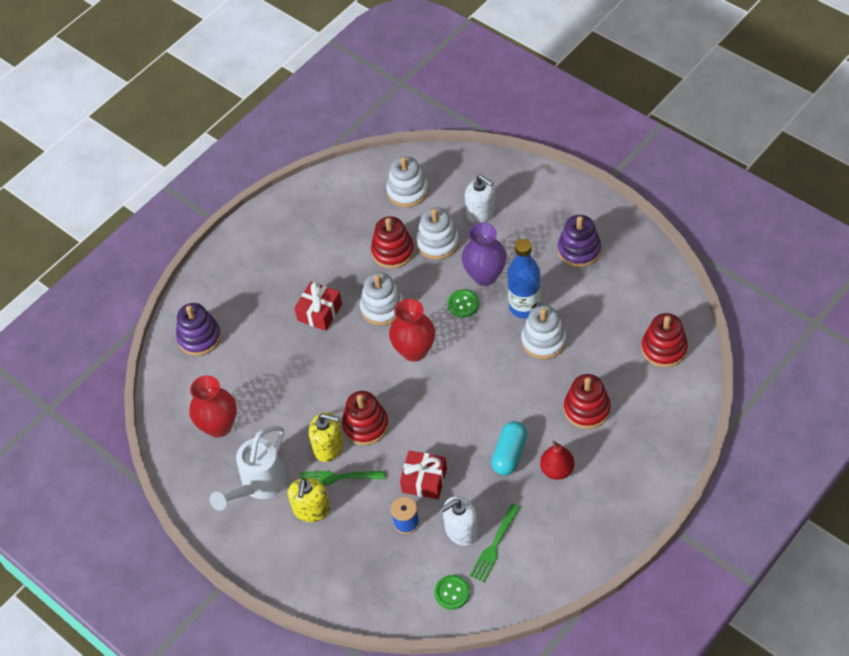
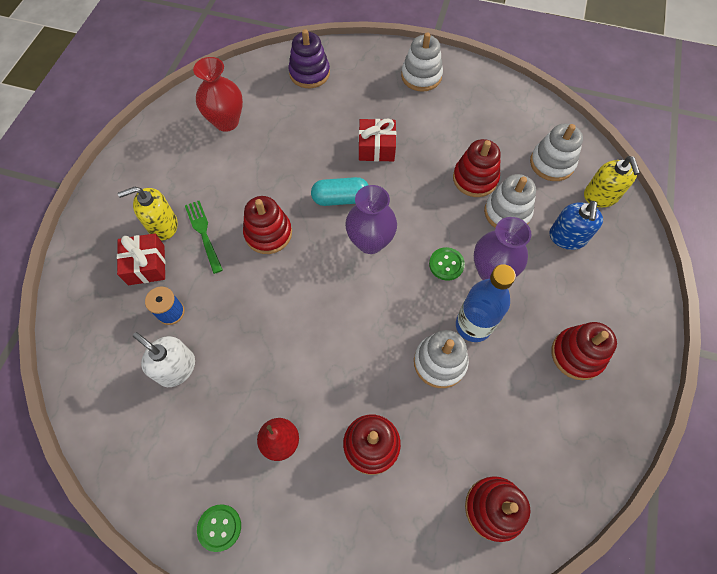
camera: 60 degrees right, 10 degrees up
white watering can [210,426,286,511] -> none
yellow soap dispenser [309,412,343,462] -> yellow soap dispenser moved to [584,156,640,207]
white stacking toy [360,272,403,325] -> white stacking toy moved to [401,32,443,92]
red vase [389,299,435,362] -> purple vase [345,185,397,254]
red gift [400,450,447,499] -> red gift moved to [117,233,165,285]
green button [434,575,470,610] -> green button moved to [197,504,241,552]
white soap dispenser [465,175,496,224] -> blue soap dispenser [549,201,603,250]
green fork [470,504,520,582] -> none
turquoise capsule [491,421,527,475] -> turquoise capsule moved to [311,177,368,206]
purple stacking toy [558,215,601,267] -> red stacking toy [551,322,617,380]

